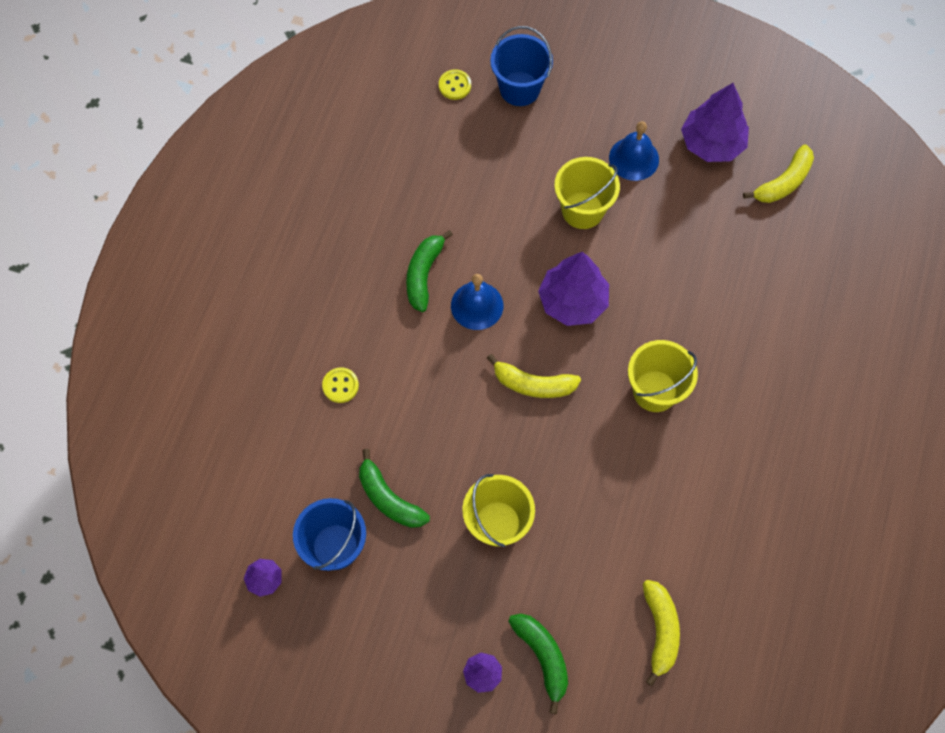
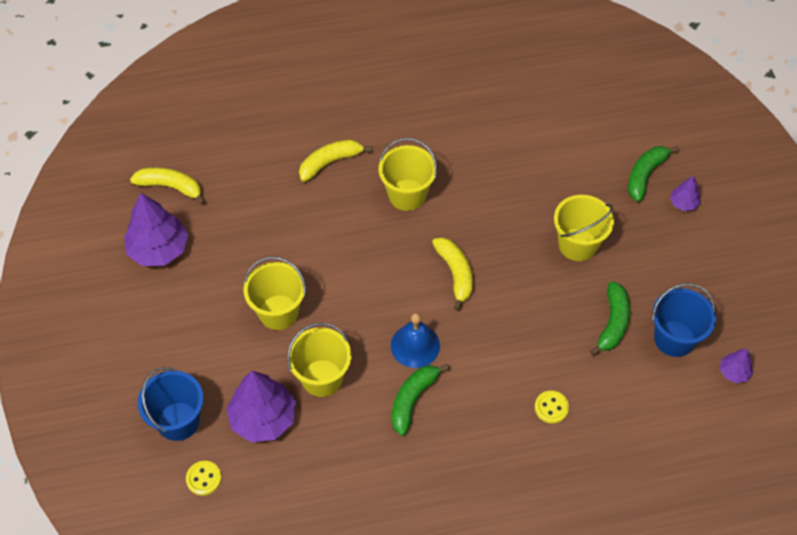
camera: 120 degrees left, 10 degrees down
green banana [406,230,453,312] -> green banana turned 135 degrees clockwise [392,364,450,436]
purple tree [538,252,609,326] -> purple tree moved to [226,371,296,442]
blue bell [609,121,659,181] -> none
yellow banana [643,580,680,686] -> yellow banana moved to [299,139,372,182]
none -> yellow bucket [287,323,351,397]

